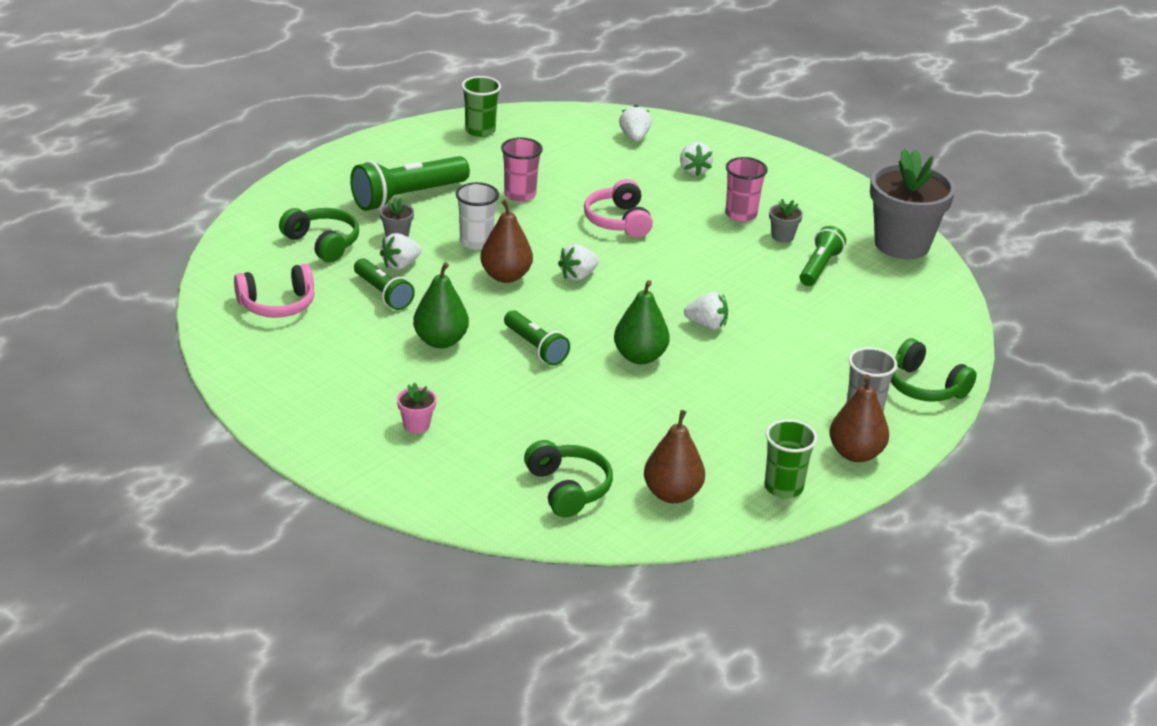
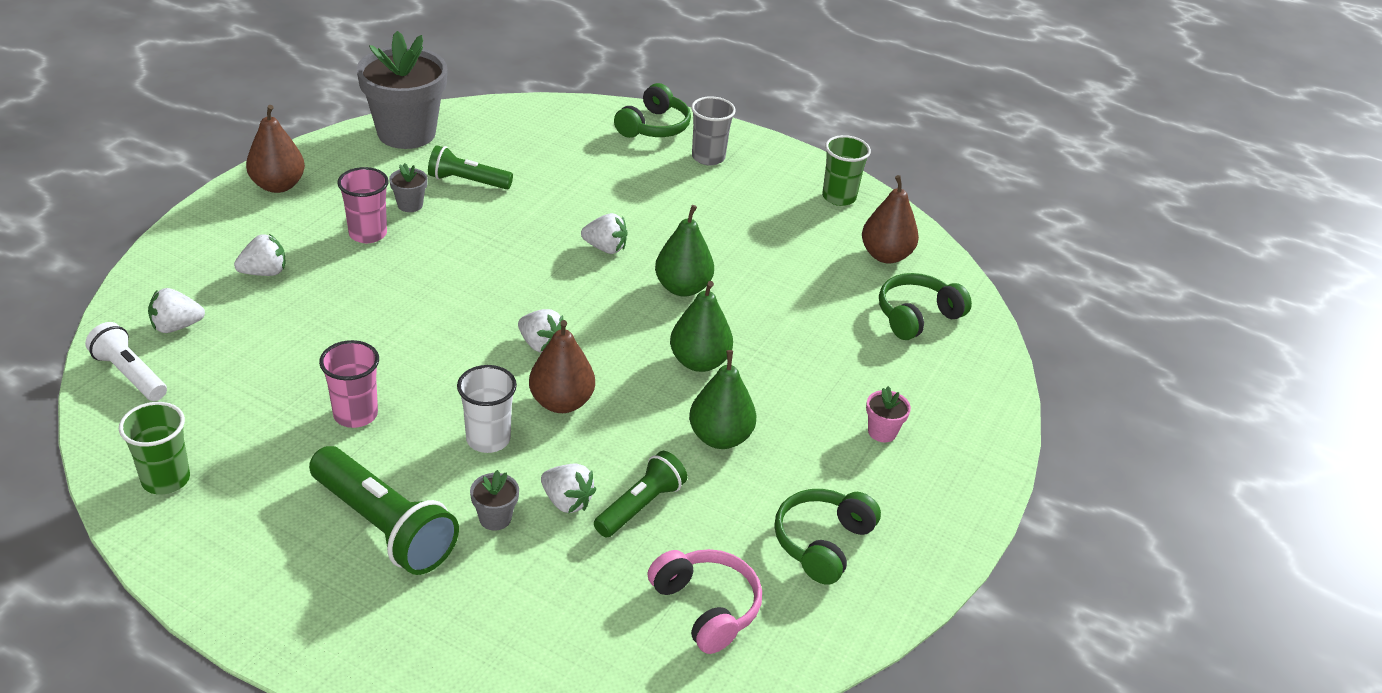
camera: 105 degrees left, 5 degrees up
green headphones [279,208,359,262] -> green headphones moved to [774,489,881,585]
green flashlight [504,310,570,365] -> green pear [670,281,733,372]
pink headphones [584,179,653,238] -> none
white strawberry [684,292,728,330] -> white strawberry turned 105 degrees clockwise [581,213,627,254]
brown pear [830,374,889,462] -> brown pear moved to [246,105,305,193]
none -> white flashlight [85,322,167,401]

